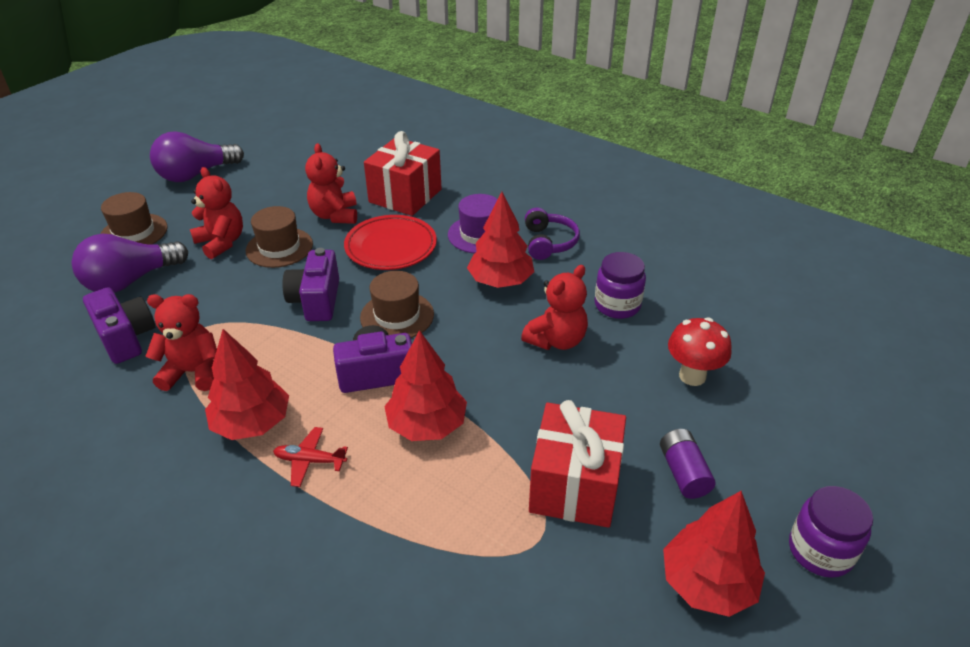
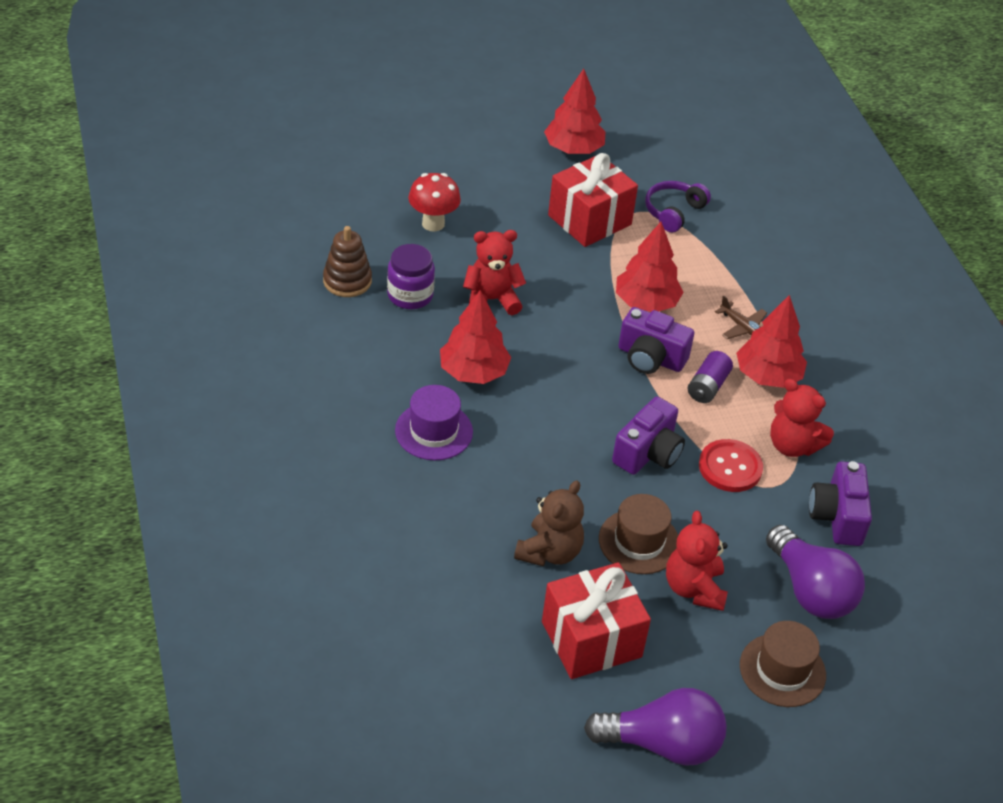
camera: 145 degrees left, 5 degrees up
purple light bulb [72,234,188,293] -> purple light bulb turned 60 degrees clockwise [766,525,865,619]
red plane [273,427,348,487] -> brown plane [715,295,767,339]
red teddy bear [305,143,357,224] -> brown teddy bear [514,480,584,566]
red plate [344,215,437,270] -> none
brown hat [360,271,434,338] -> none
red gift [364,131,442,216] -> red gift moved to [542,562,651,679]
purple headphones [525,207,580,260] -> purple headphones moved to [645,181,711,232]
purple battery [660,429,716,499] -> purple battery moved to [688,351,733,403]
purple jar [789,486,873,578] -> none
none -> brown stacking toy [323,226,372,297]
none -> red button [699,439,763,492]

